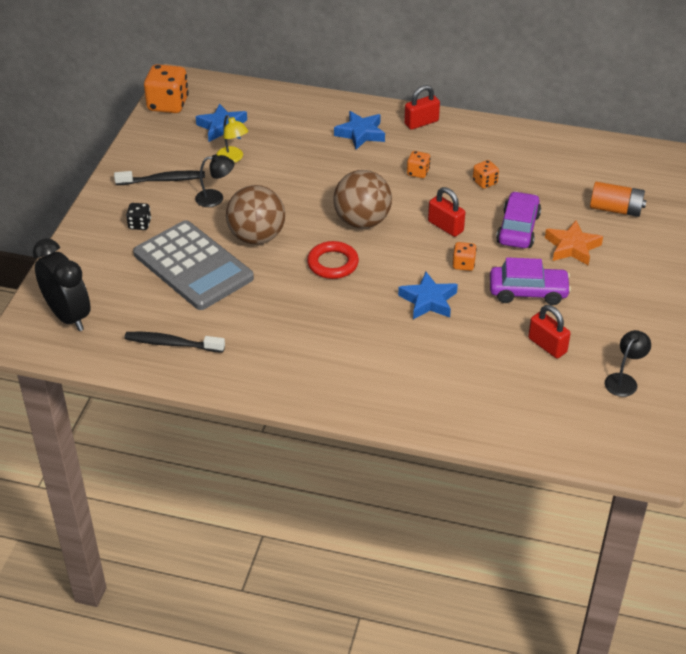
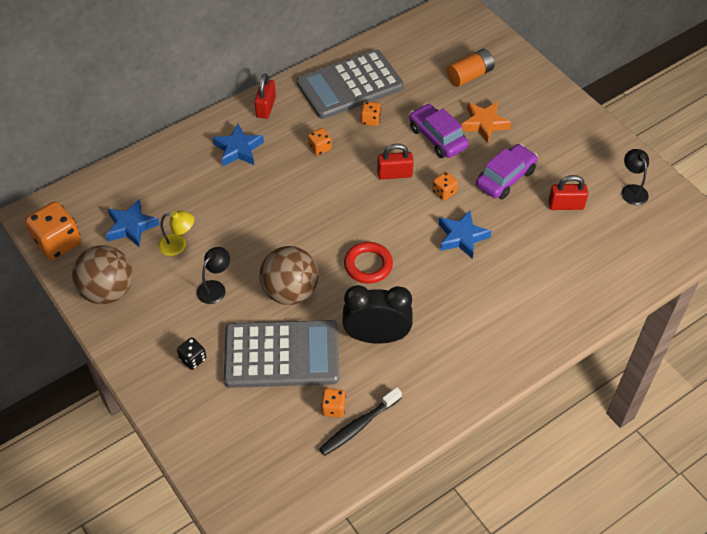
camera: 50 degrees left, 10 degrees up
black clock [33,238,91,331] -> black clock moved to [342,285,412,344]
black toothbrush [114,171,205,185] -> none
brown ball [334,170,392,228] -> brown ball moved to [72,245,133,304]
none -> grey calculator [297,50,404,119]
none -> orange dice [321,388,346,418]

